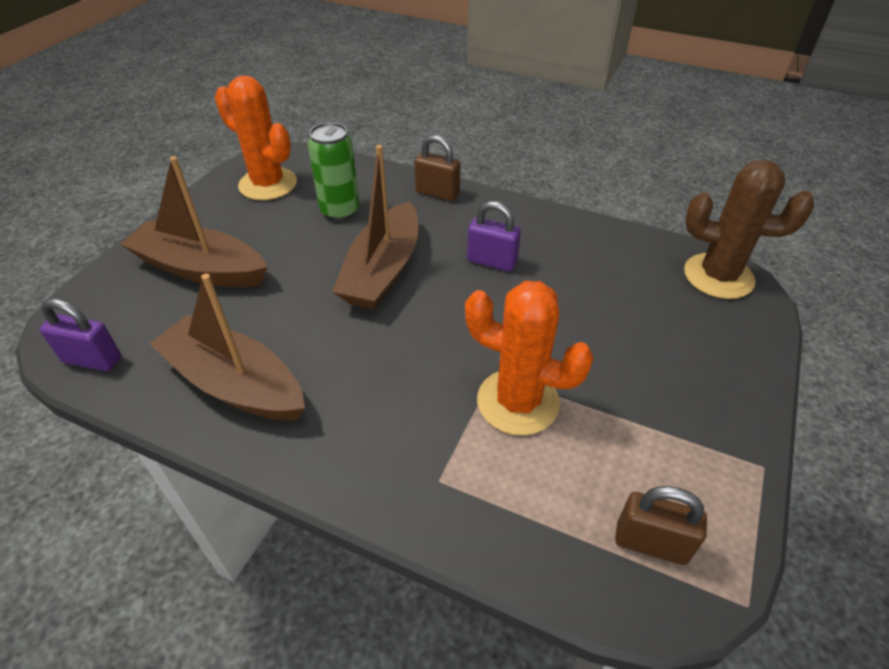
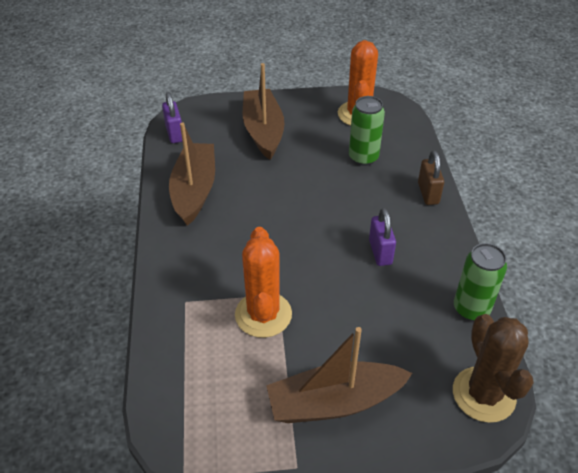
camera: 60 degrees right, 0 degrees up
brown boat [332,145,418,310] -> brown boat moved to [266,327,412,423]
brown padlock [615,486,707,565] -> none
none -> green can [454,243,507,321]

